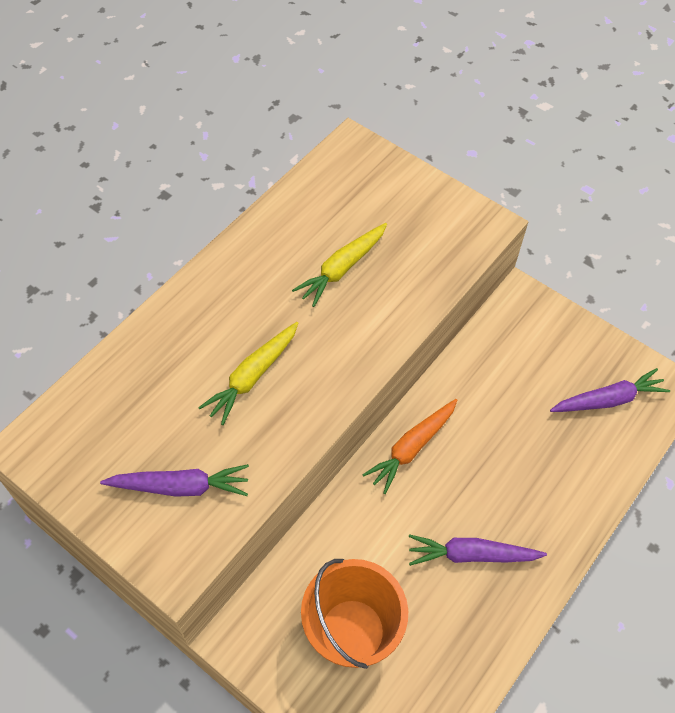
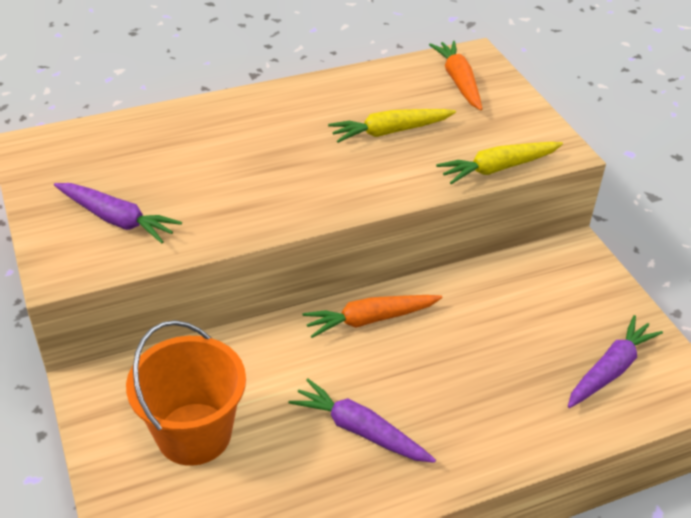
camera: 30 degrees right, 15 degrees down
yellow carrot [198,322,298,425] -> yellow carrot moved to [436,142,563,184]
purple carrot [550,368,670,412] -> purple carrot turned 60 degrees counterclockwise [568,315,663,408]
none -> orange carrot [429,41,483,111]

